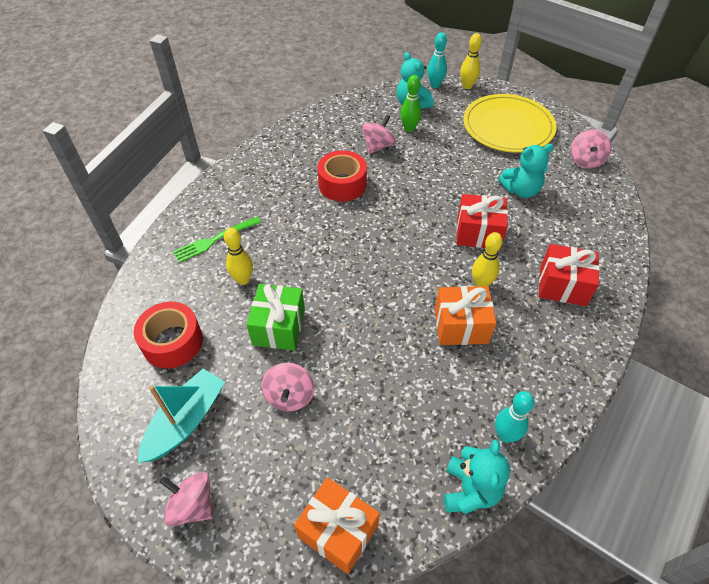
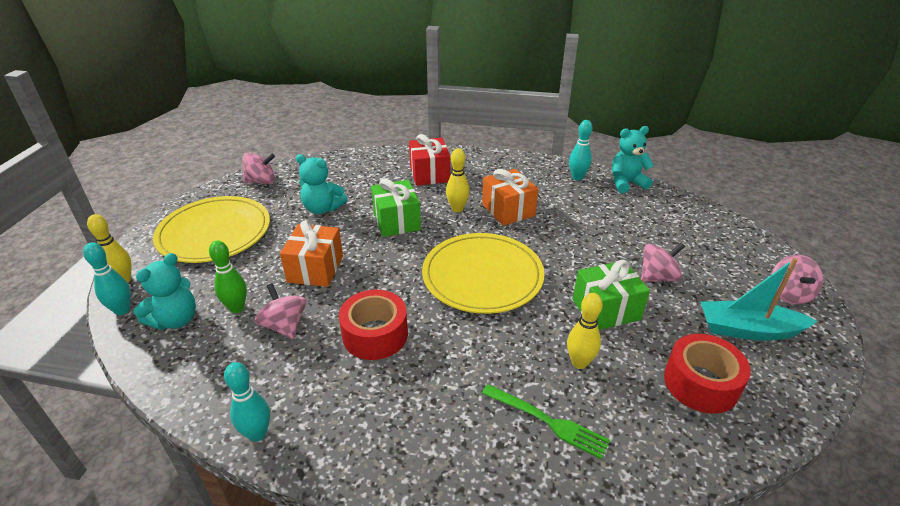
camera: 115 degrees left, 15 degrees down
orange gift [294,477,380,574] -> orange gift moved to [280,220,343,287]
pink spinning top [362,114,395,154] -> pink spinning top turned 45 degrees clockwise [255,283,306,339]
red gift [456,194,508,249] -> green gift [371,178,421,237]
turquoise teddy bear [498,144,554,198] -> turquoise teddy bear turned 150 degrees clockwise [296,154,348,214]
none -> turquoise bowling pin [224,362,270,442]
none -> yellow plate [422,233,545,314]

